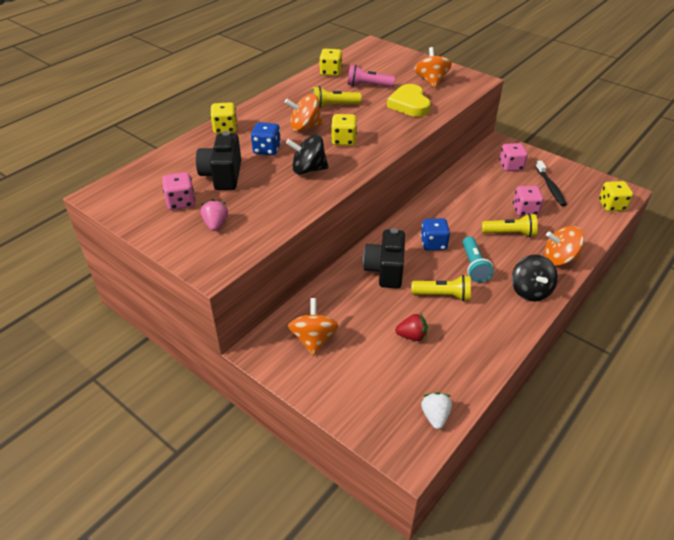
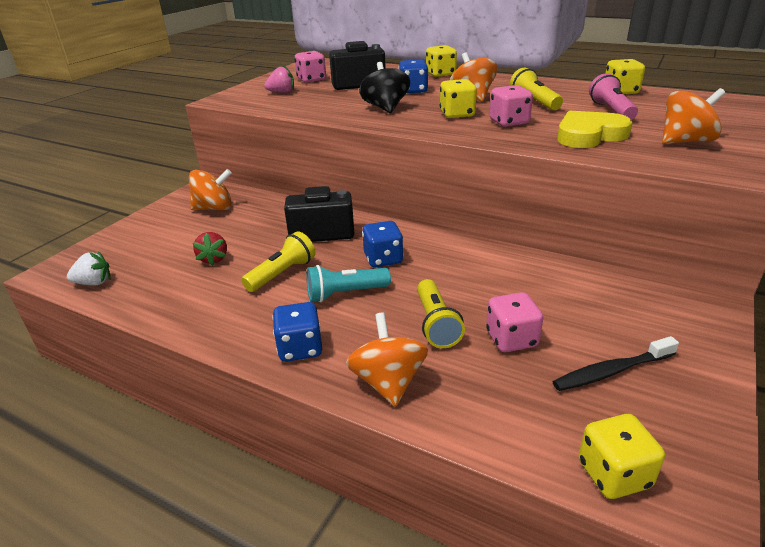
camera: 80 degrees right, 10 degrees down
yellow flashlight [412,275,471,301] -> yellow flashlight turned 135 degrees counterclockwise [241,231,316,292]
pink dice [499,143,528,171] -> pink dice moved to [489,85,533,127]
black spinning top [512,255,558,301] -> blue dice [272,302,322,362]

